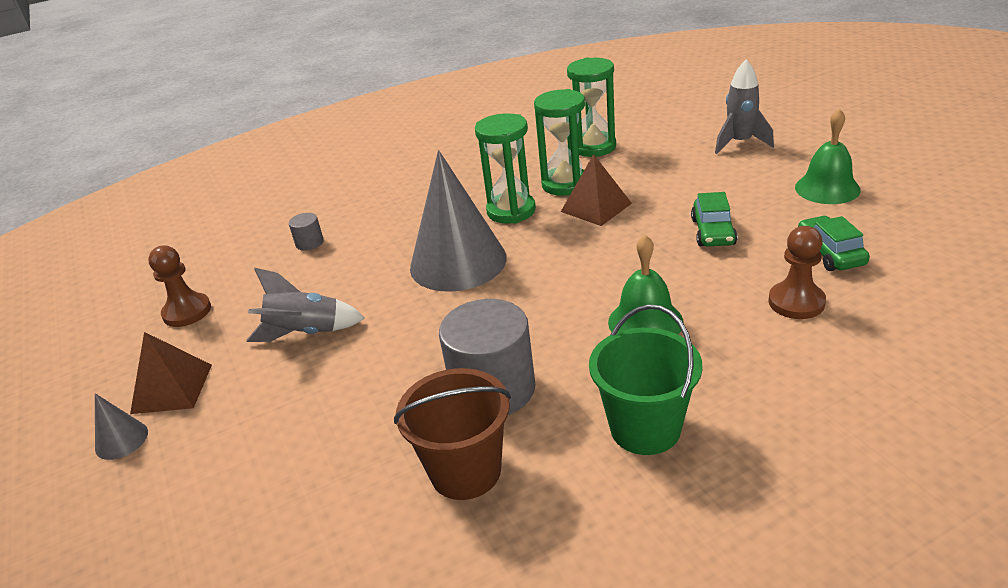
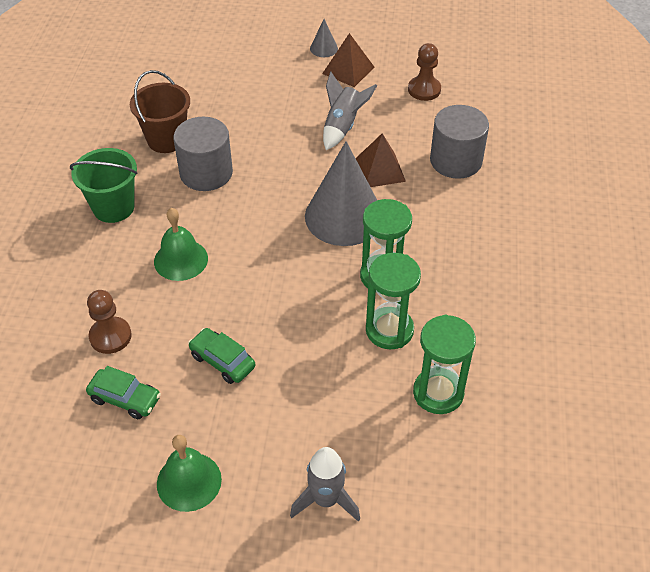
camera: 120 degrees right, 15 degrees up
grey cylinder [289,213,324,251] -> grey cylinder [430,105,489,179], size x2.24
brown pyramid [561,154,632,226] -> brown pyramid moved to [356,133,406,187]

